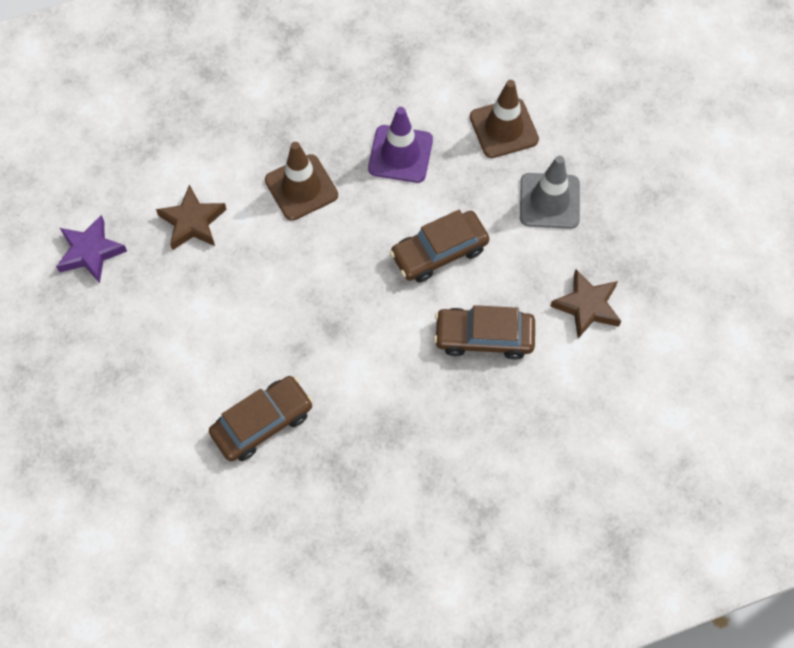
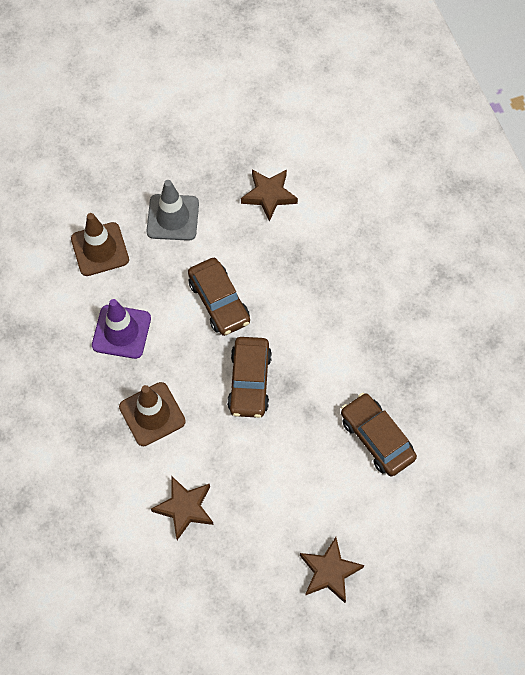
camera: 90 degrees left, 0 degrees up
purple star [56,215,127,283] -> none
brown car [434,305,535,360] -> brown car moved to [227,337,272,418]
none -> brown star [300,537,364,603]

